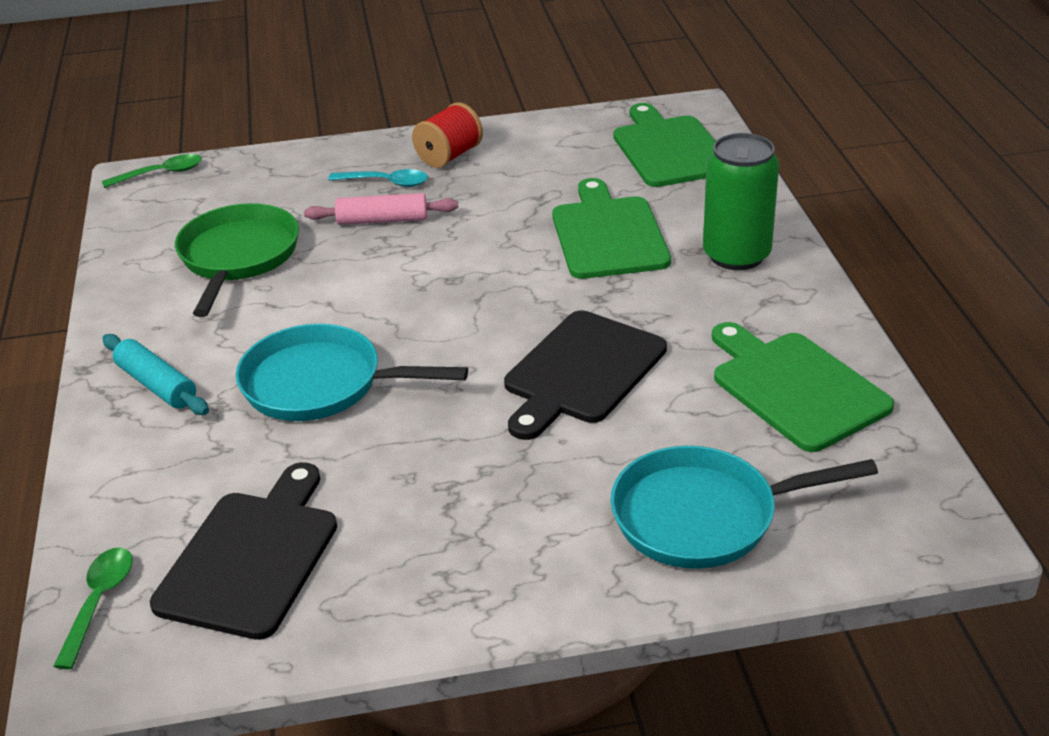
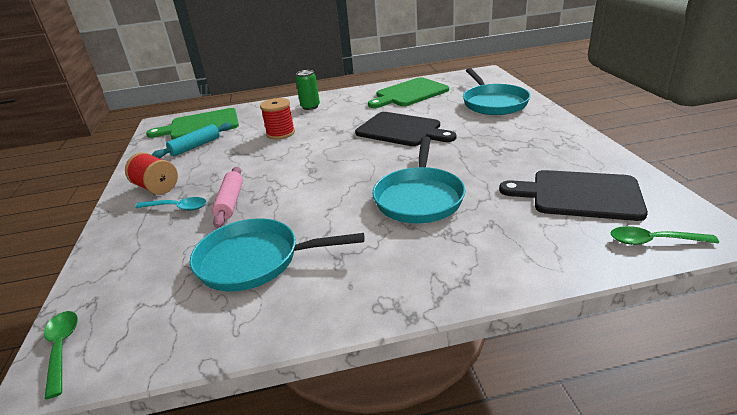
camera: 90 degrees left, 5 degrees down
turquoise rolling pin [103,334,209,415] -> turquoise rolling pin moved to [152,123,232,159]
green pan [175,203,299,317] -> turquoise pan [190,218,364,292]
turquoise spoon [328,169,428,187] -> turquoise spoon turned 90 degrees clockwise [135,197,207,211]
green cutting board [552,178,671,279] -> red spool [260,98,295,139]
green can [703,133,779,270] -> green can [296,70,320,110], size x0.61

